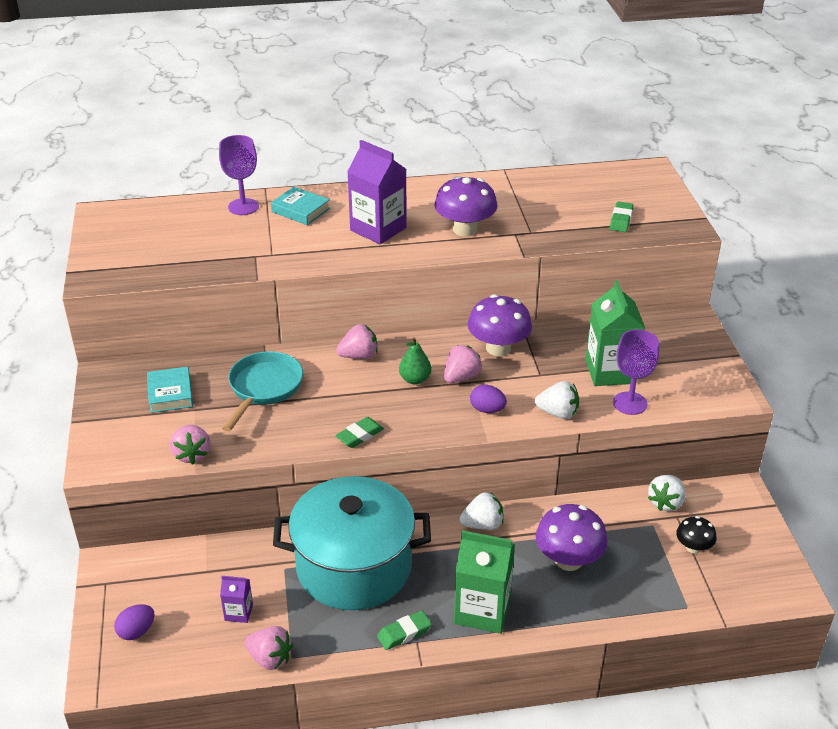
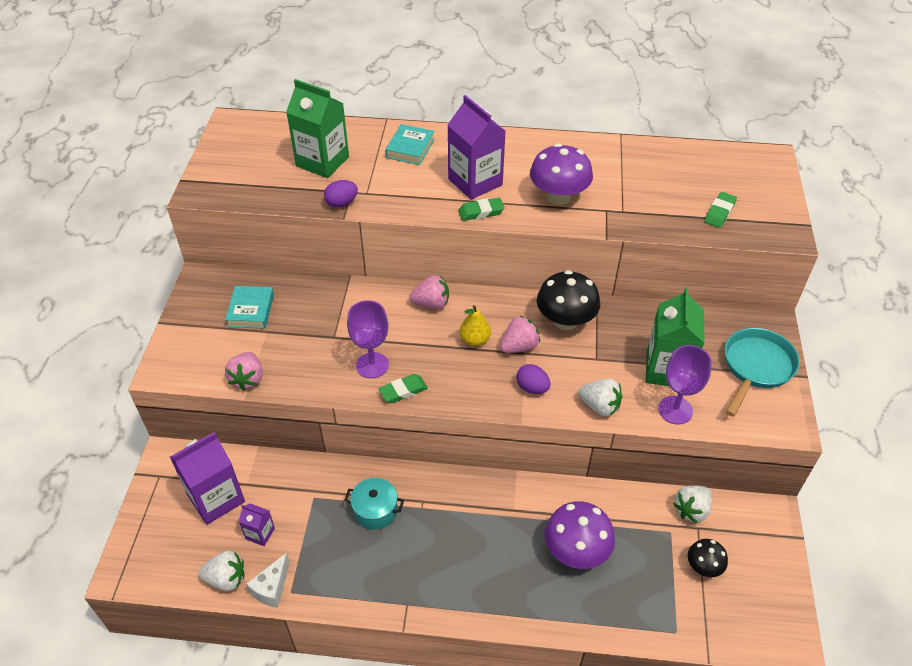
camera: 15 degrees right, 10 degrees up
purple egg [114,604,154,640] -> purple egg moved to [324,180,358,208]
purple goblet [219,135,259,215] -> purple goblet moved to [347,300,389,378]
turquoise pan [222,351,303,432] -> turquoise pan moved to [724,328,800,417]
pink strawberry [245,626,293,670] -> white cheese [246,553,290,608]
turquoise book [271,187,330,225] -> turquoise book turned 60 degrees clockwise [385,124,435,165]
turquoise pot [273,476,431,610] -> turquoise pot [345,478,404,530], size x0.41
green eraser [377,611,432,650] -> green eraser moved to [458,198,505,221]
green pear [399,337,432,385] -> yellow pear [460,305,491,346]
green carton [454,530,515,634] -> green carton moved to [286,79,349,178]
white strawberry [459,492,503,530] -> white strawberry moved to [198,551,244,591]
purple mushroom [468,294,532,356] -> black mushroom [537,270,600,330]
none -> purple carton [170,432,245,525]

